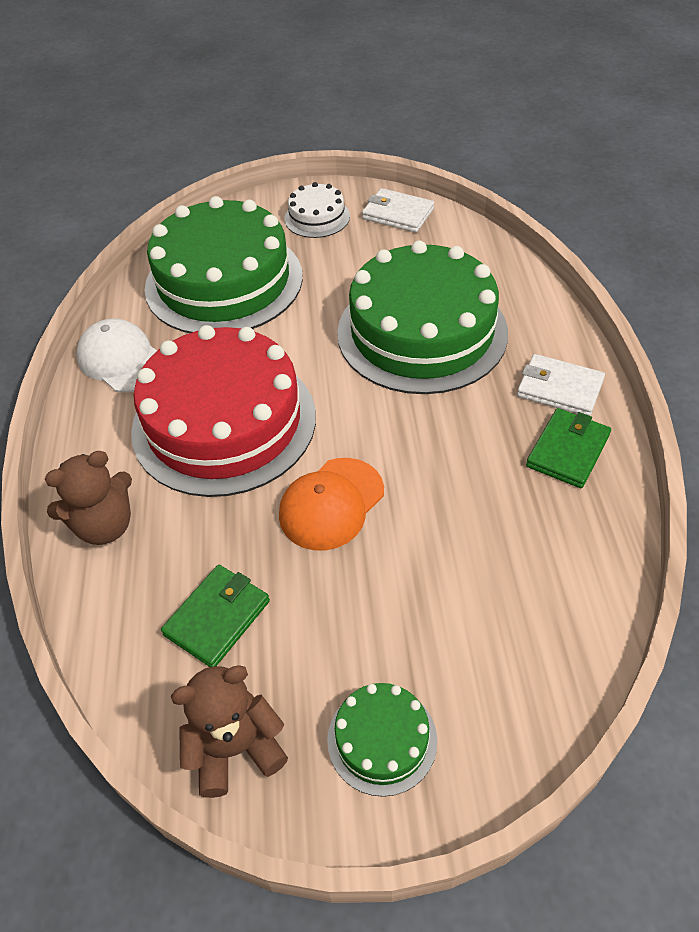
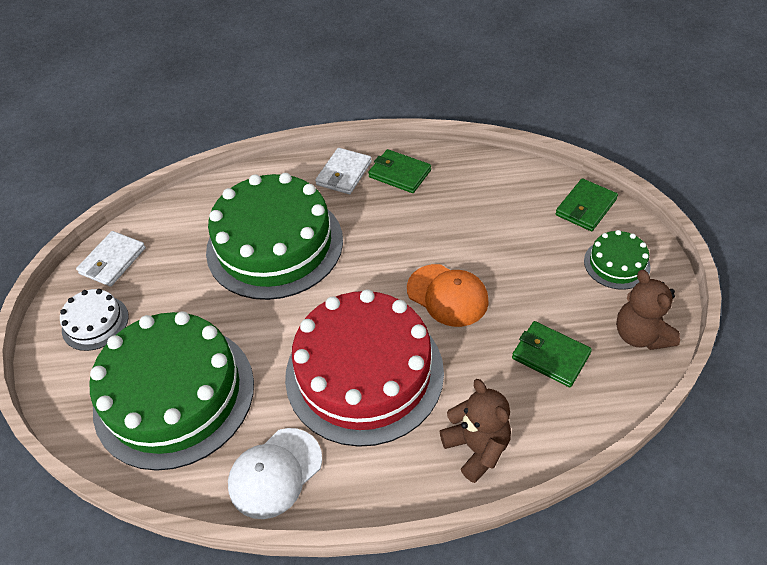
camera: 90 degrees left, 0 degrees up
none -> green wallet [555,178,618,231]

